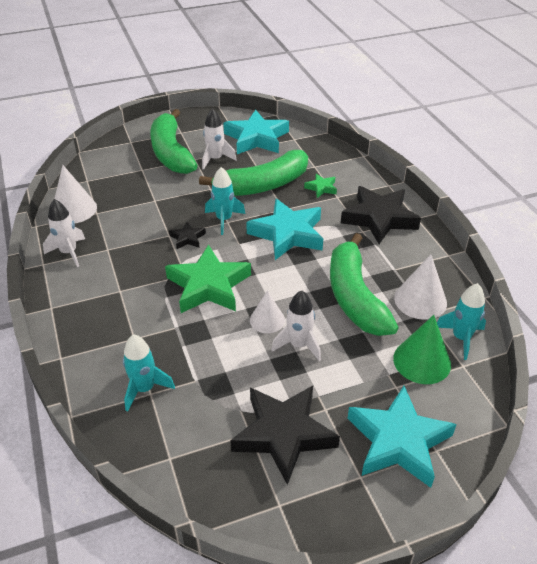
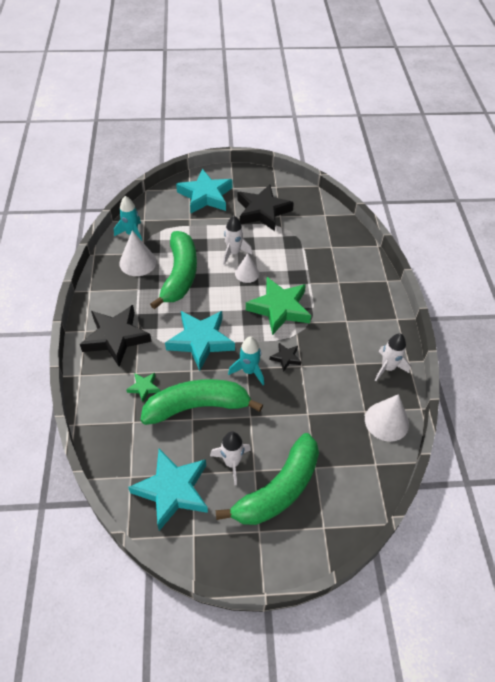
camera: 165 degrees left, 10 degrees up
turquoise rocket [123,334,175,412] -> none
green banana [150,109,198,174] -> green banana turned 45 degrees clockwise [216,433,319,525]
green cone [393,315,451,384] -> none

